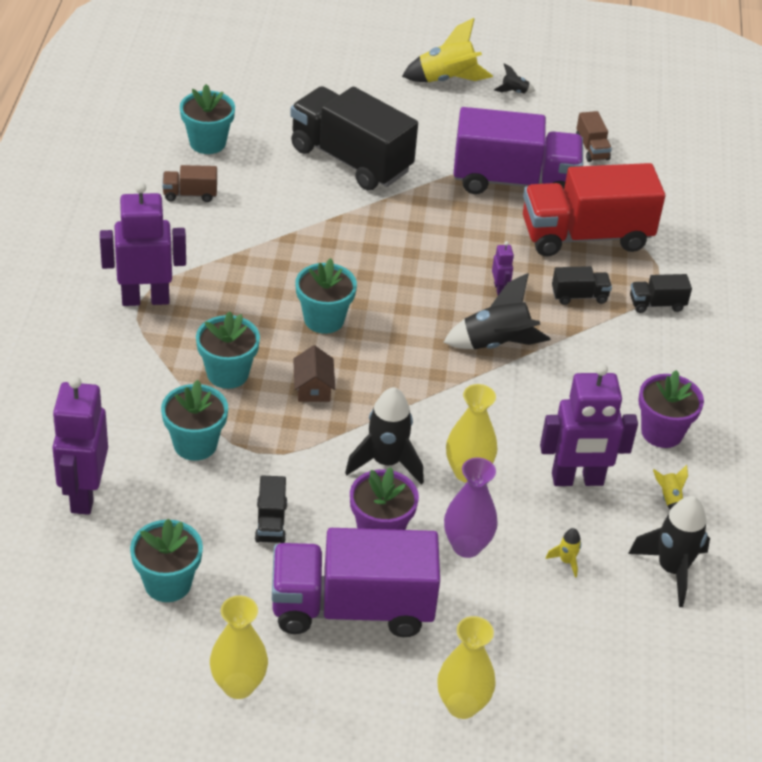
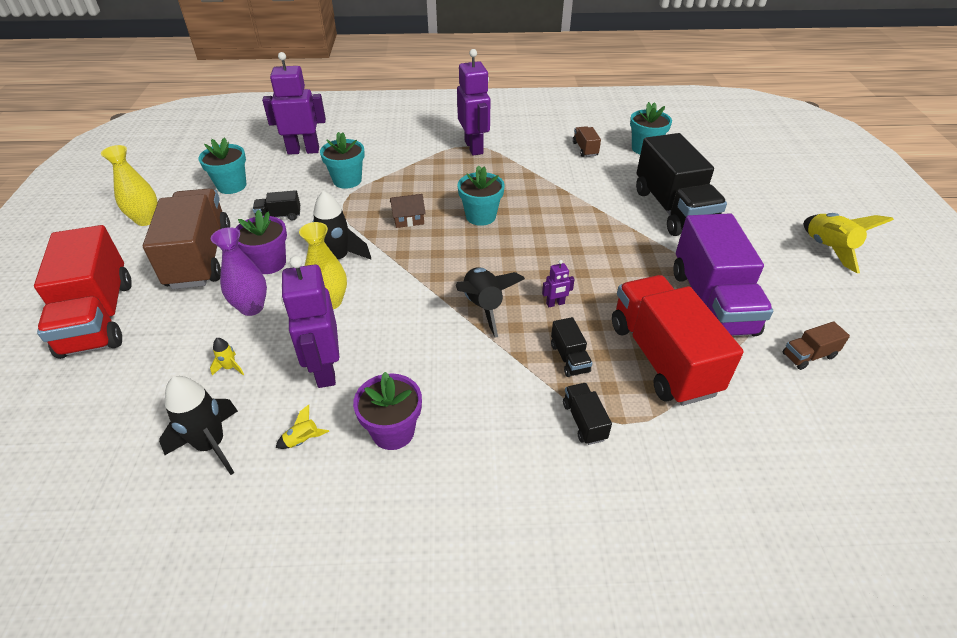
camera: 85 degrees right, 0 degrees up
turquoise flower pot [196,311,260,389] -> none
purple truck [272,528,440,637] -> brown truck [143,189,230,289]
black truck [290,86,418,190] -> black truck turned 135 degrees clockwise [636,133,727,236]
yellow vase [437,616,496,719] -> red truck [34,225,132,359]
black rocket [494,63,535,93] -> none

